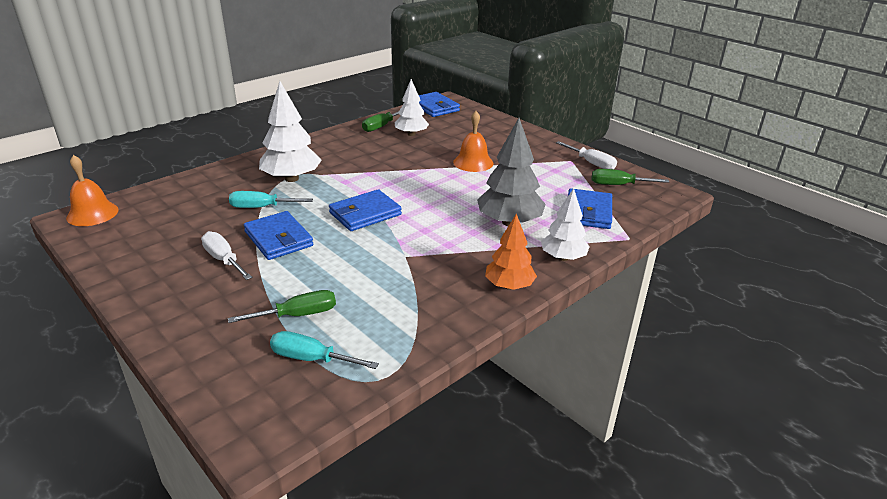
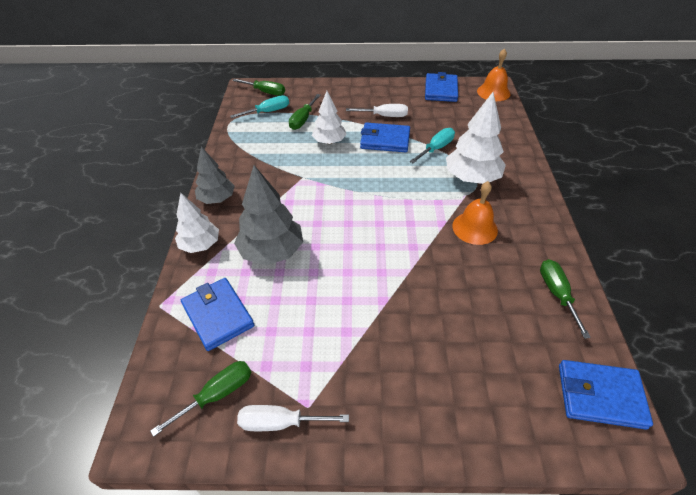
camera: 135 degrees right, 15 degrees up
blue wallet [329,189,402,231] -> blue wallet moved to [425,72,458,102]
white tree [395,79,429,136] -> white tree moved to [312,91,347,144]
orange bell [453,111,493,172] -> orange bell moved to [452,181,498,245]
orange tree [485,213,537,290] -> grey tree [195,147,235,204]
none -> green screwdriver [233,79,285,96]

